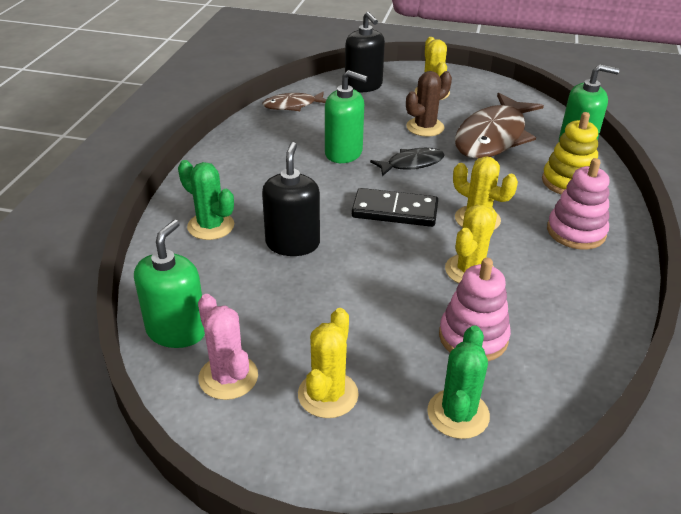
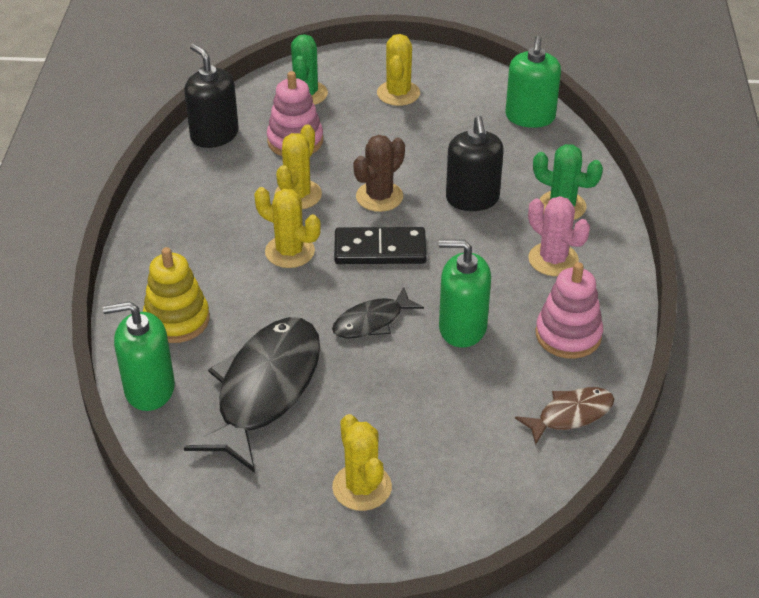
camera: 170 degrees right, 5 degrees up
pink cactus [198,294,258,400] -> pink cactus moved to [528,196,590,276]
black soap dispenser [345,11,385,92] -> black soap dispenser moved to [184,44,239,148]
brown cactus [406,71,452,136] -> brown cactus moved to [353,135,405,212]
brown fish [455,93,544,159] -> black fish [184,317,320,473]
pink stacking toy [547,158,609,249] -> pink stacking toy moved to [536,262,603,359]

